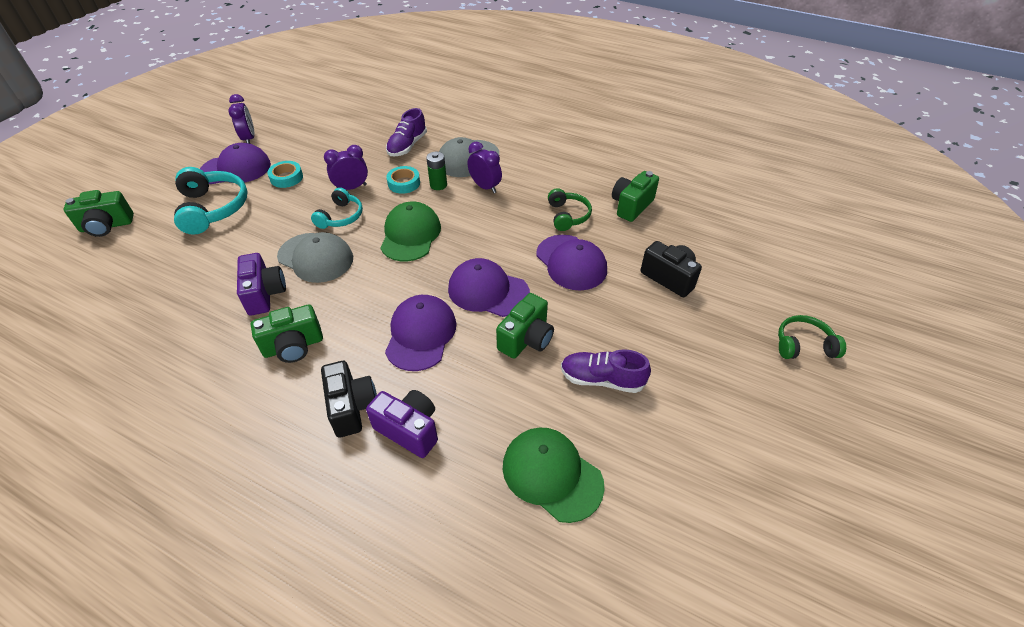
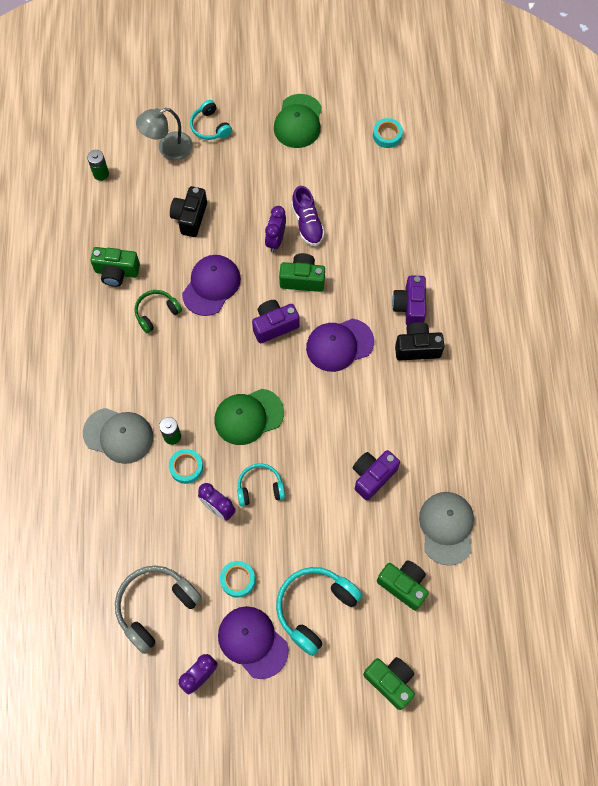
camera: 120 degrees left, 20 degrees up
green camera [251,304,323,363] -> green camera moved to [377,560,429,611]
grey cap [277,232,353,283] -> grey cap moved to [419,492,474,566]
black camera [321,361,377,438] -> black camera turned 45 degrees clockwise [395,322,445,361]
purple shoe [386,108,427,156] -> none
purple cap [448,258,530,317] -> purple camera [252,300,299,343]
purple clock [468,142,502,193] -> purple clock moved to [265,206,286,252]
green cap [503,428,605,523] -> green cap moved to [274,94,322,148]
green headphones [778,315,846,359] -> turquoise headphones [190,100,232,140]
none -> green battery [87,150,109,181]
none -> grey headphones [115,566,202,654]
none -> grey lamp [136,108,193,160]
none -> turquoise tape [373,118,403,148]

